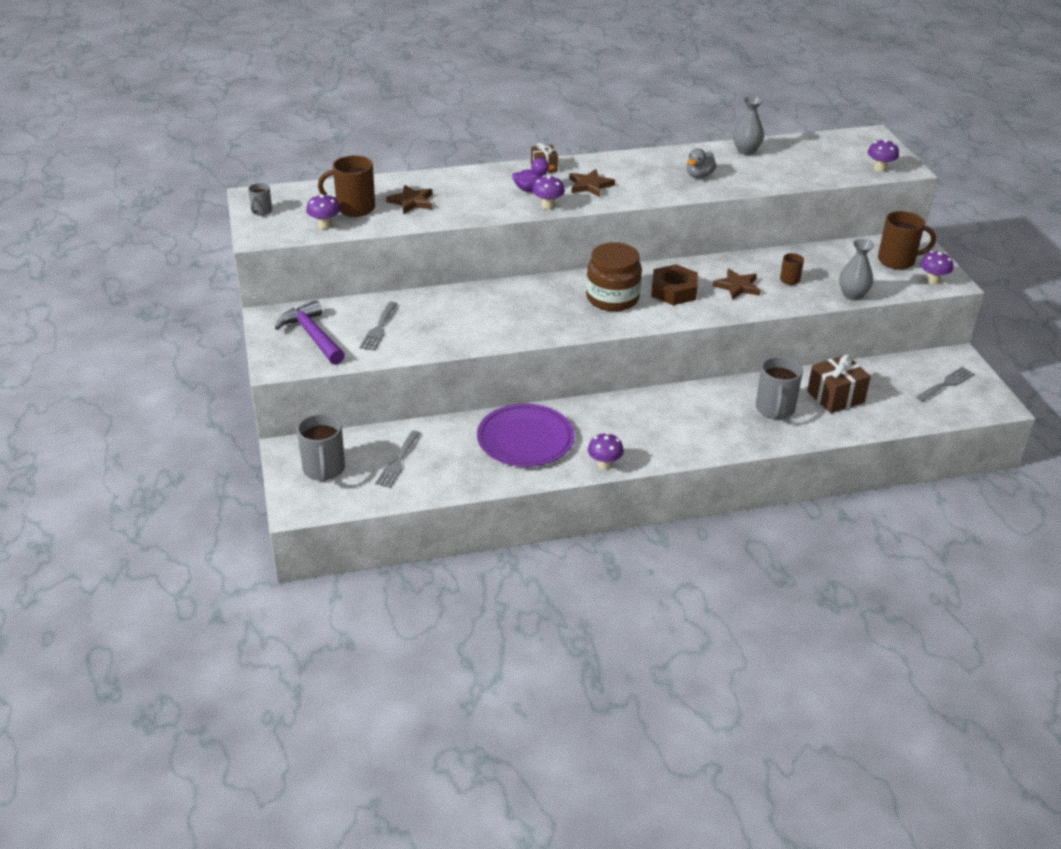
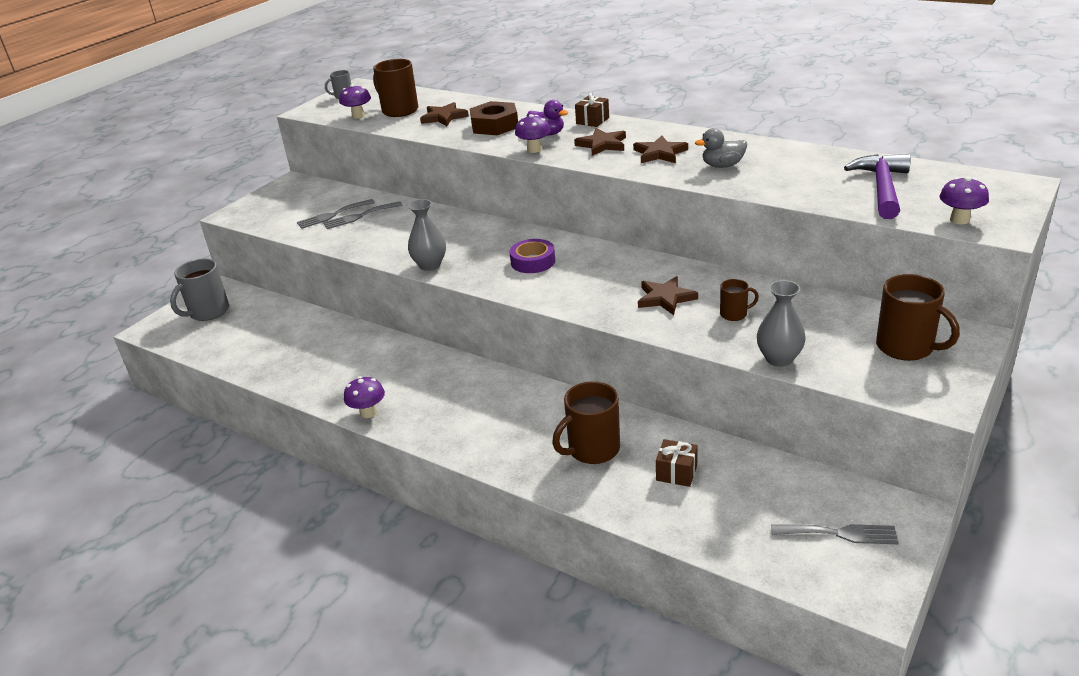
camera: 50 degrees right, 5 degrees down
purple hammer [275,300,345,365] -> purple hammer moved to [844,154,911,219]
grey fork [375,431,420,488] -> grey fork moved to [323,201,402,229]
purple plate [477,403,574,467] -> none
brown jar [586,242,642,311] -> purple tape [510,239,555,273]
brown nut [651,264,698,305] -> brown nut moved to [470,101,518,135]
grey vase [733,96,764,155] -> grey vase moved to [408,199,446,271]
grey mug [756,356,803,419] -> brown mug [552,381,620,464]
brown gift [807,355,871,413] -> brown gift [656,439,698,487], size x0.60
purple mushroom [920,251,953,284] -> none
none -> brown star [633,136,688,163]

